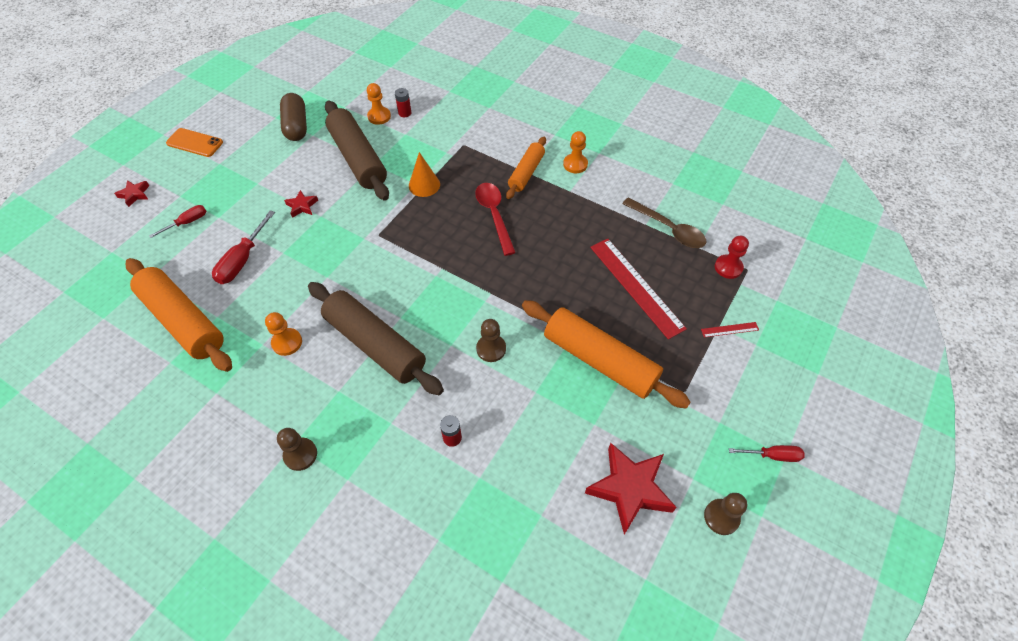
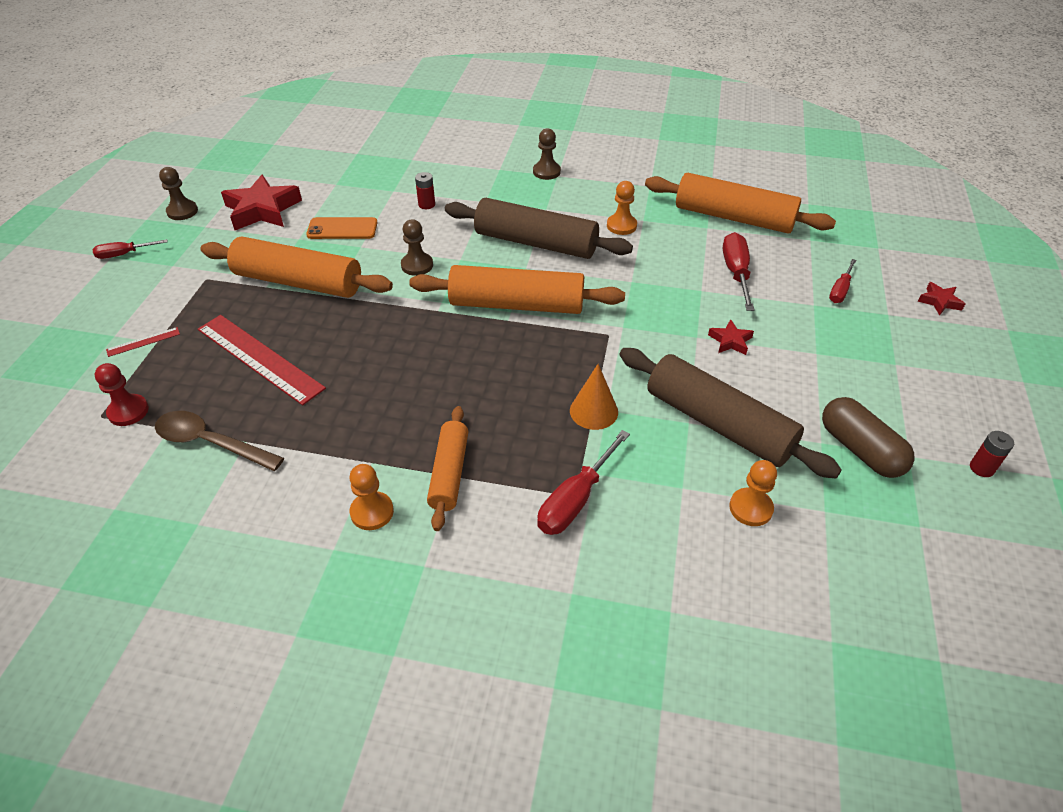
camera: 160 degrees right, 10 degrees down
orange phone [166,128,223,157] -> orange phone moved to [306,217,377,239]
red battery [395,88,412,117] -> red battery moved to [970,431,1014,477]
red spoon [475,183,516,256] -> none
none -> orange rolling pin [409,265,625,314]
none -> red screwdriver [537,430,630,535]

